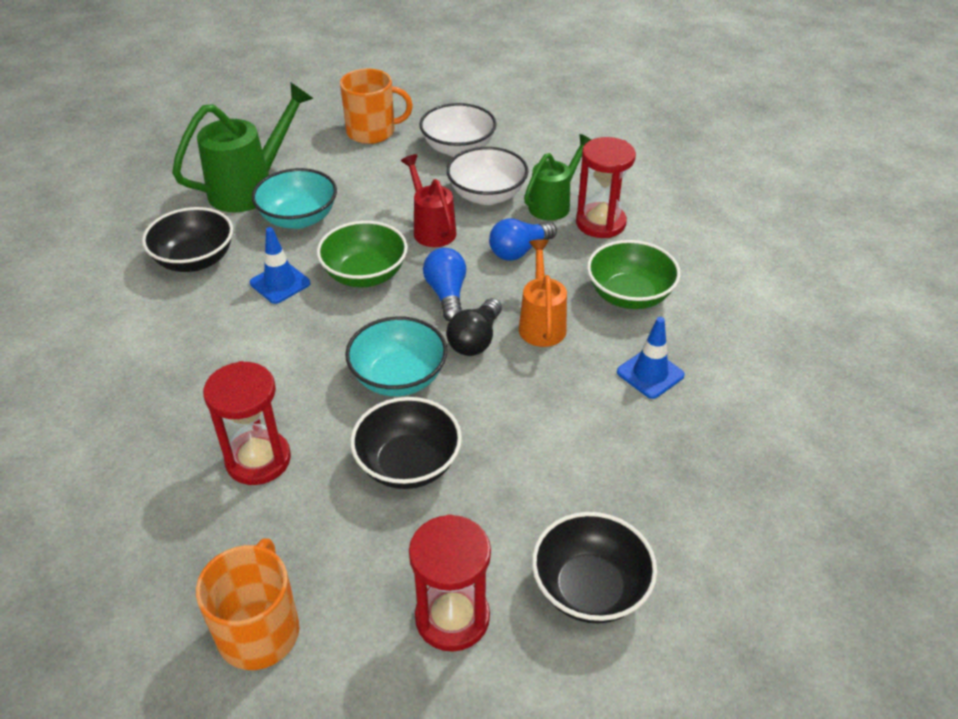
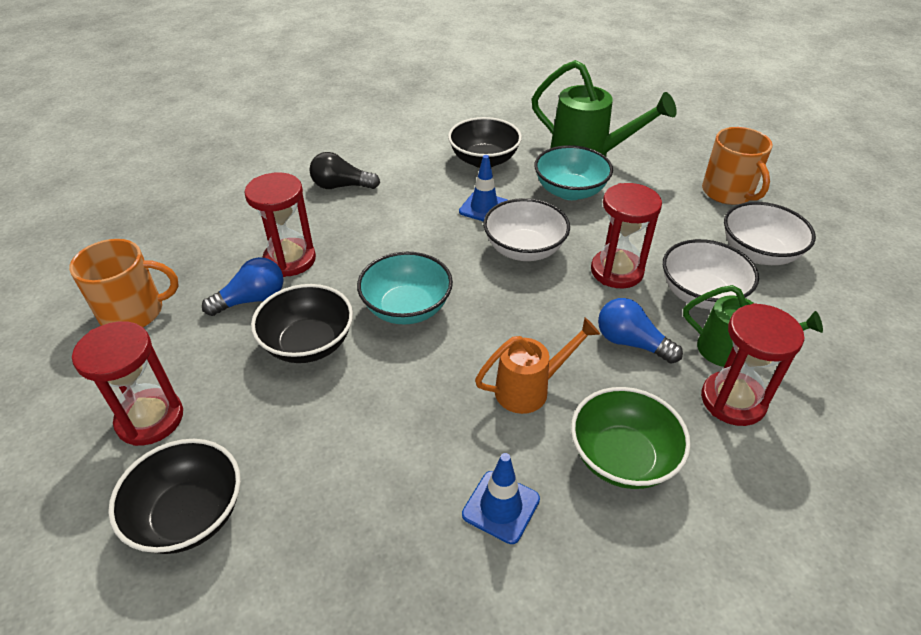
camera: 70 degrees right, 0 degrees up
green bowl [317,221,408,287] -> white bowl [483,198,570,261]
red watering can [401,154,456,247] -> red hourglass [591,183,662,288]
blue light bulb [423,248,466,321] -> blue light bulb moved to [202,257,284,316]
black light bulb [446,298,502,356] -> black light bulb moved to [309,152,380,189]

